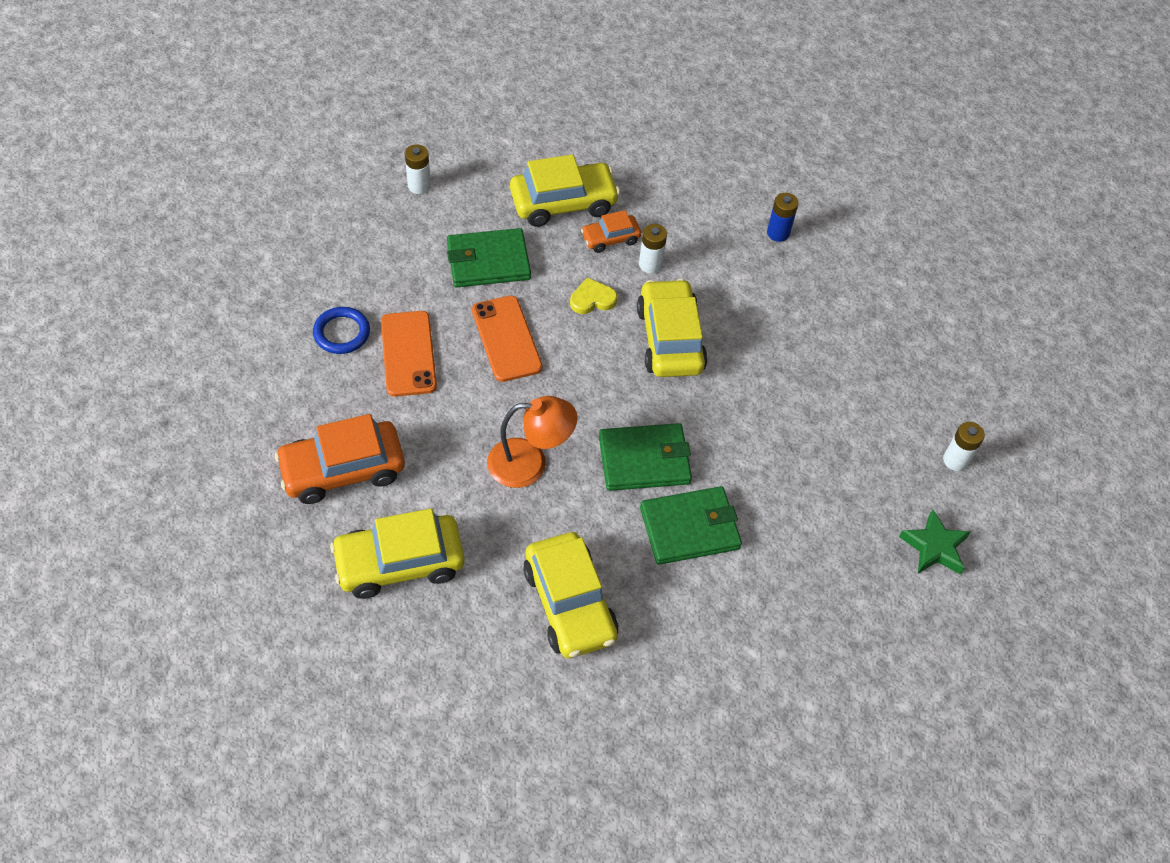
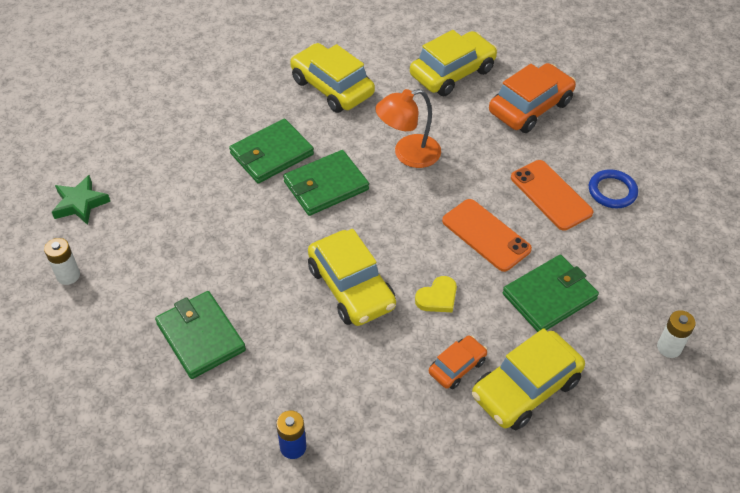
camera: 160 degrees right, 5 degrees down
white battery [639,224,667,273] -> none
none -> green wallet [155,291,246,379]

